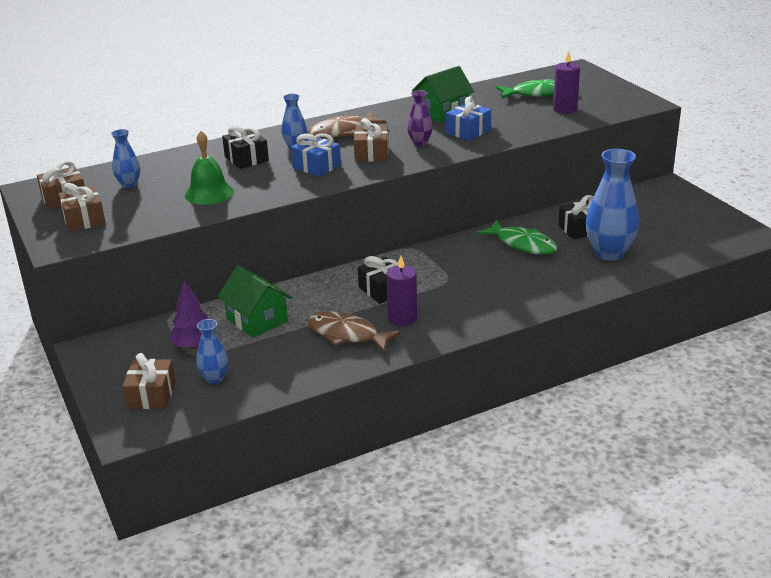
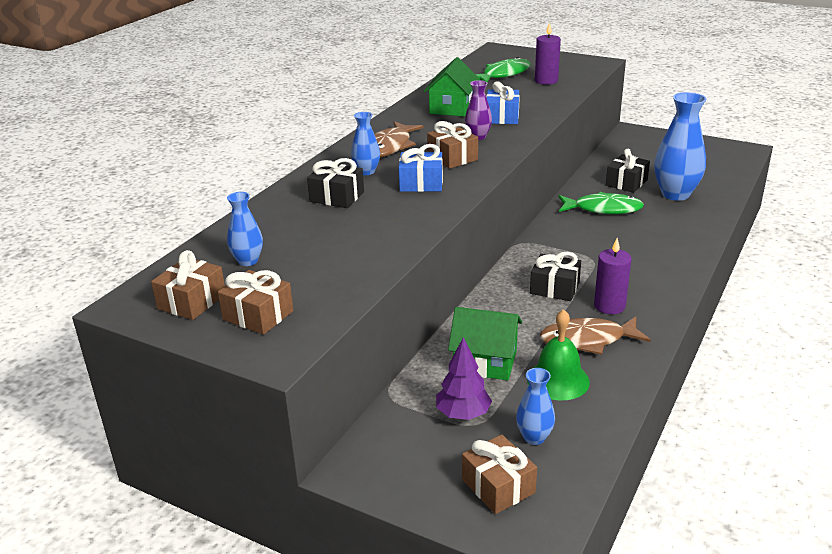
camera: 35 degrees left, 0 degrees up
green bell [185,131,234,205] -> green bell moved to [527,309,590,400]

